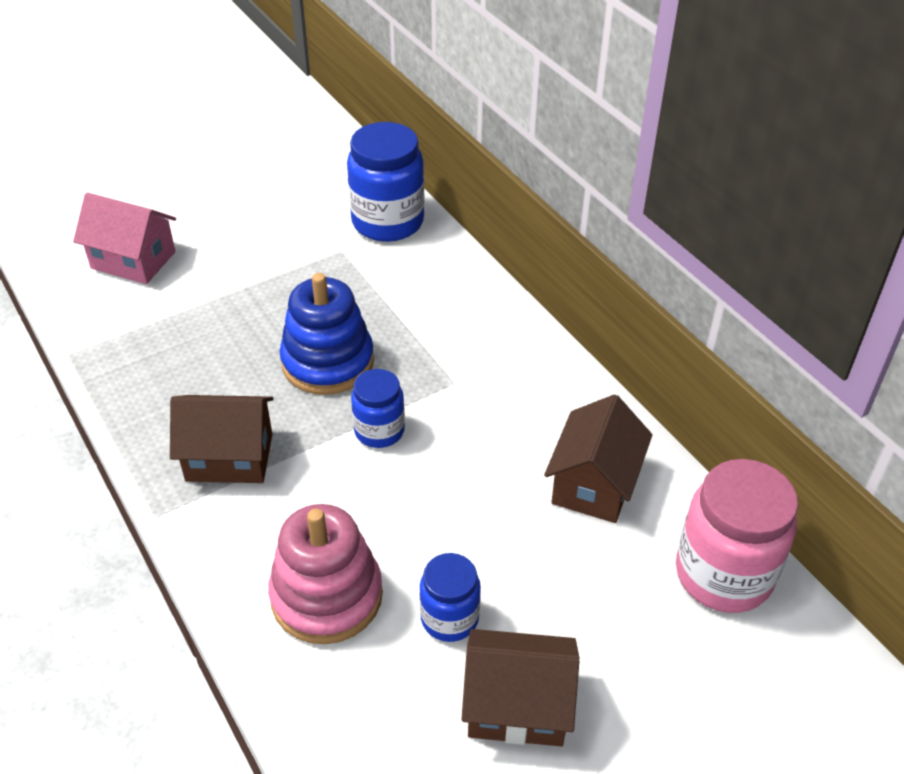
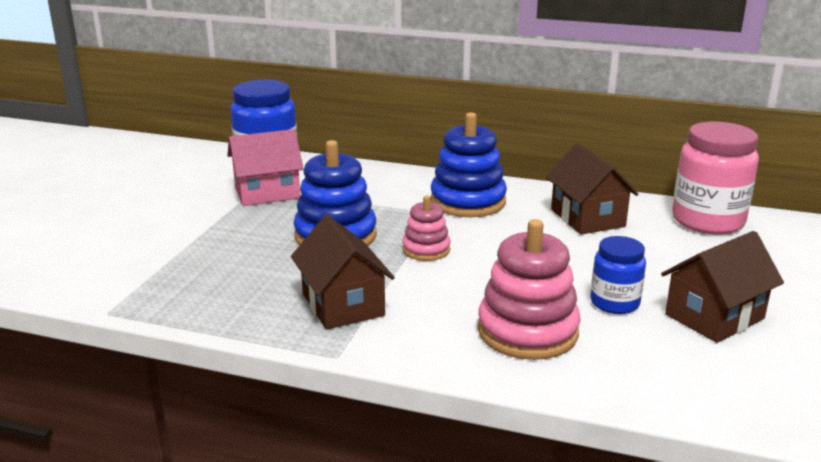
camera: 40 degrees left, 20 degrees down
pink house [73,193,176,284] -> pink house moved to [228,129,304,206]
brown house [170,395,274,483] -> brown house turned 75 degrees counterclockwise [291,215,395,329]
blue jar [351,369,405,448] -> pink stacking toy [402,196,450,261]
none -> blue stacking toy [430,112,507,217]

